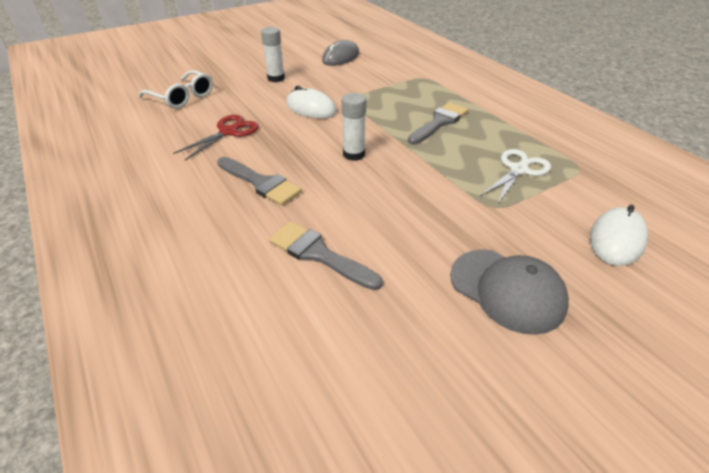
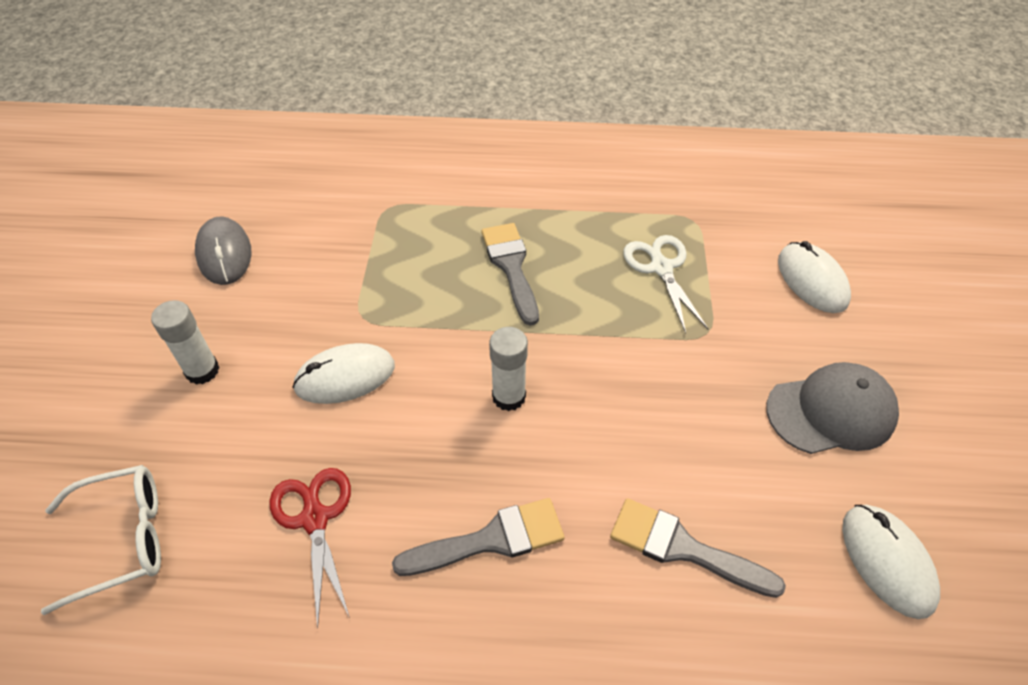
camera: 55 degrees left, 10 degrees up
grey brush [269,221,383,290] -> grey brush turned 45 degrees clockwise [610,498,786,598]
none -> white mouse [842,505,940,619]

